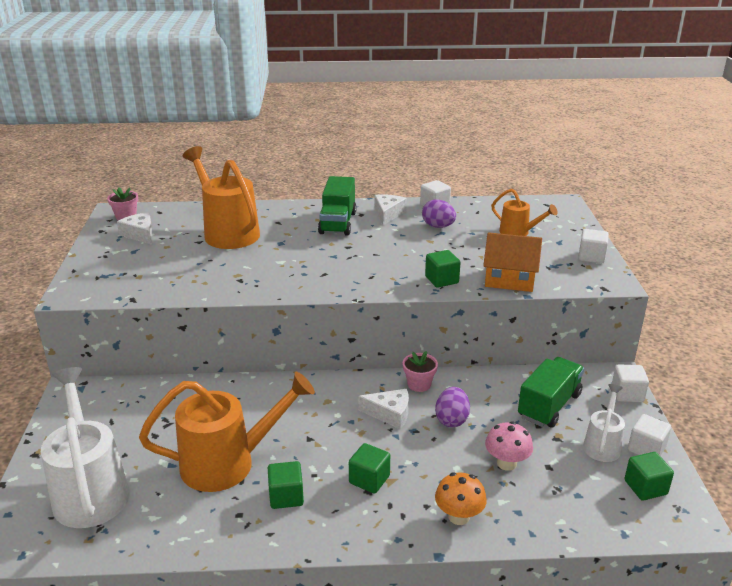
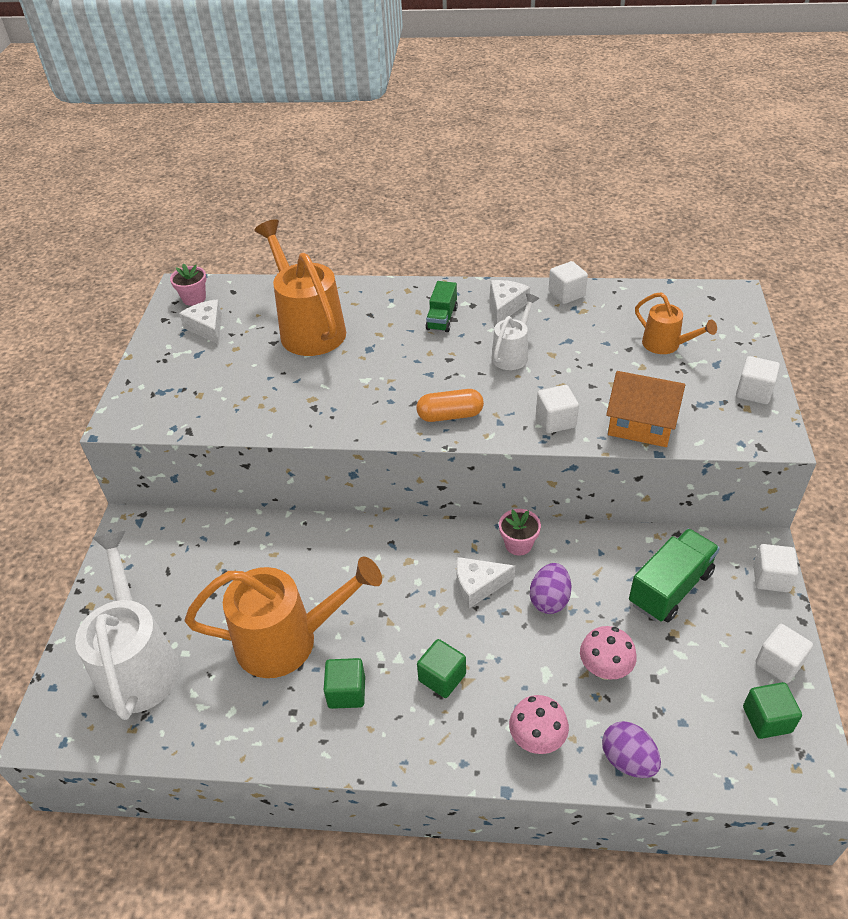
camera: 10 degrees right, 15 degrees up
green truck [318,176,357,236] -> green truck [426,281,458,332], size x0.62
white cheese [358,389,409,429] -> white cheese turned 150 degrees clockwise [456,557,515,608]
purple egg [422,199,456,228] -> purple egg moved to [602,721,661,778]
green cube [425,250,461,288] -> white cube [536,385,579,433]
orange mushroom [435,472,487,525] -> pink mushroom [509,695,569,754]
white watering can [583,384,625,462] -> white watering can moved to [492,293,539,370]
none -> orange capsule [416,389,484,422]

